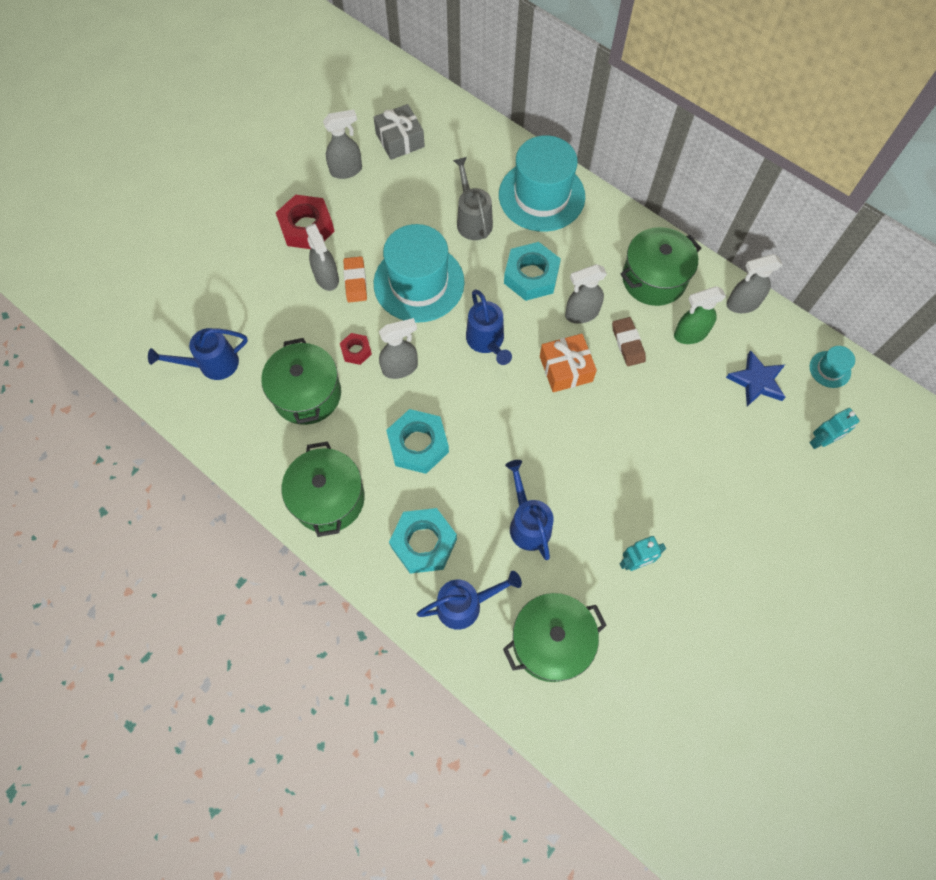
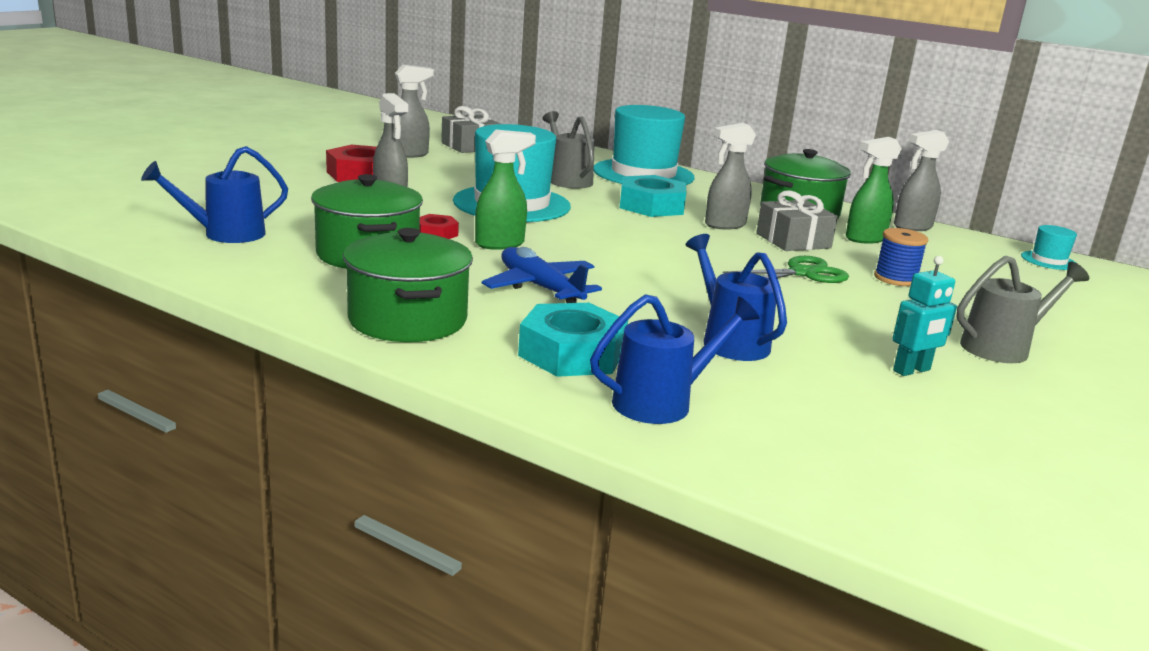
camera: 10 degrees left, 45 degrees down
orange eraser [343,256,367,302] -> none
grey spray bottle [379,318,418,379] -> green spray bottle [475,130,536,250]
turquoise nut [386,409,449,474] -> blue plane [482,247,602,303]
blue watering can [466,289,512,365] -> none
green pot [503,593,607,682] -> none
orange gift [540,334,597,392] -> none
brown eraser [612,317,646,366] -> grey gift [756,190,838,251]
blue star [726,350,786,406] -> none
turquoise robot [809,408,860,449] -> none
none -> green scissors [723,256,849,283]
none -> blue spool [874,228,928,286]
none -> grey watering can [956,256,1089,363]

